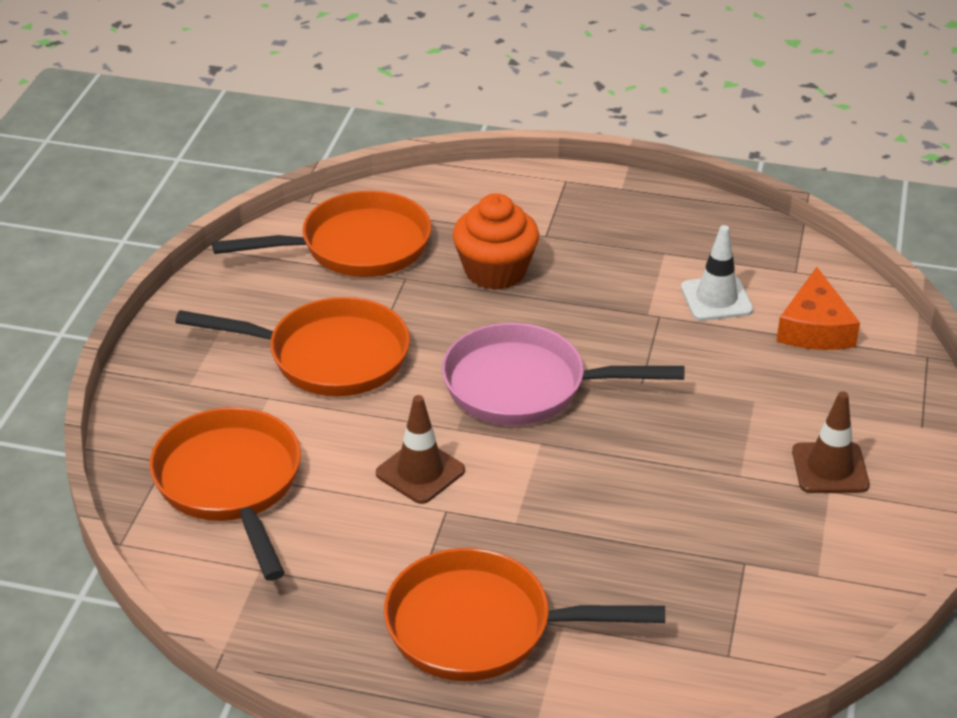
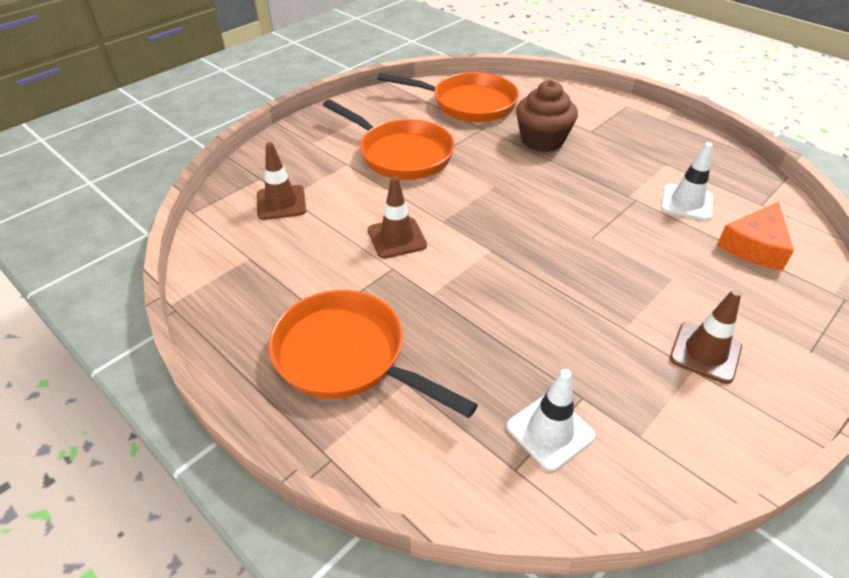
camera: 30 degrees right, 5 degrees up
orange pan [149,407,301,581] -> brown traffic cone [257,142,306,220]
pink pan [442,323,684,425] -> none
orange cupcake [453,193,539,290] -> brown cupcake [516,80,578,152]
none -> white traffic cone [507,369,596,471]

